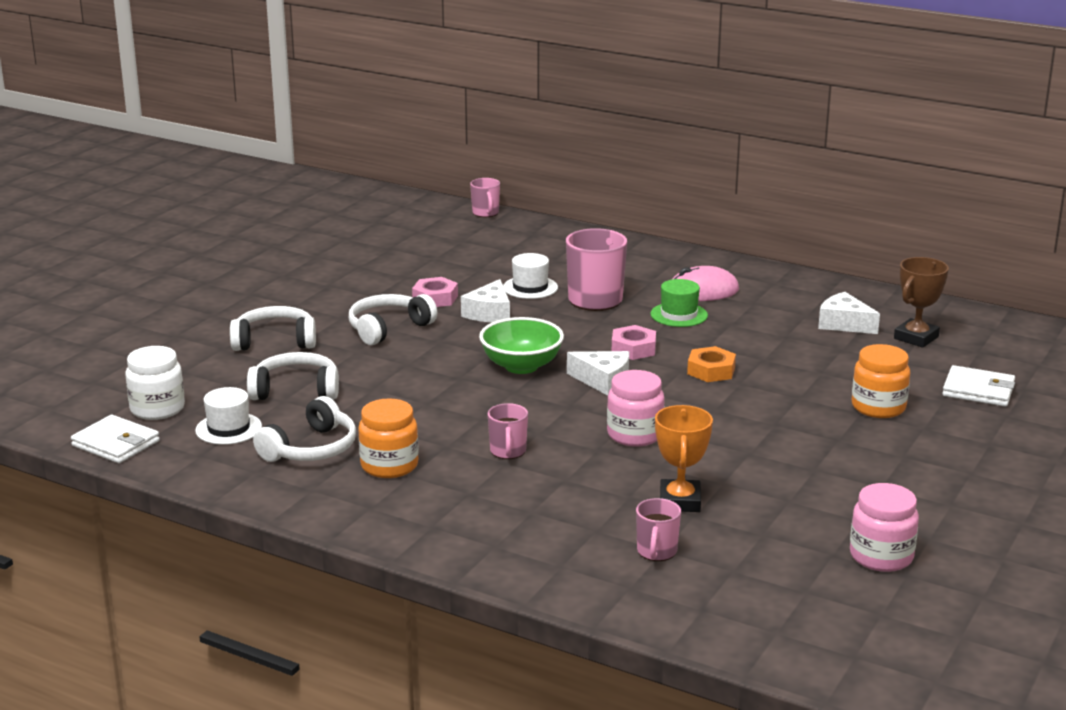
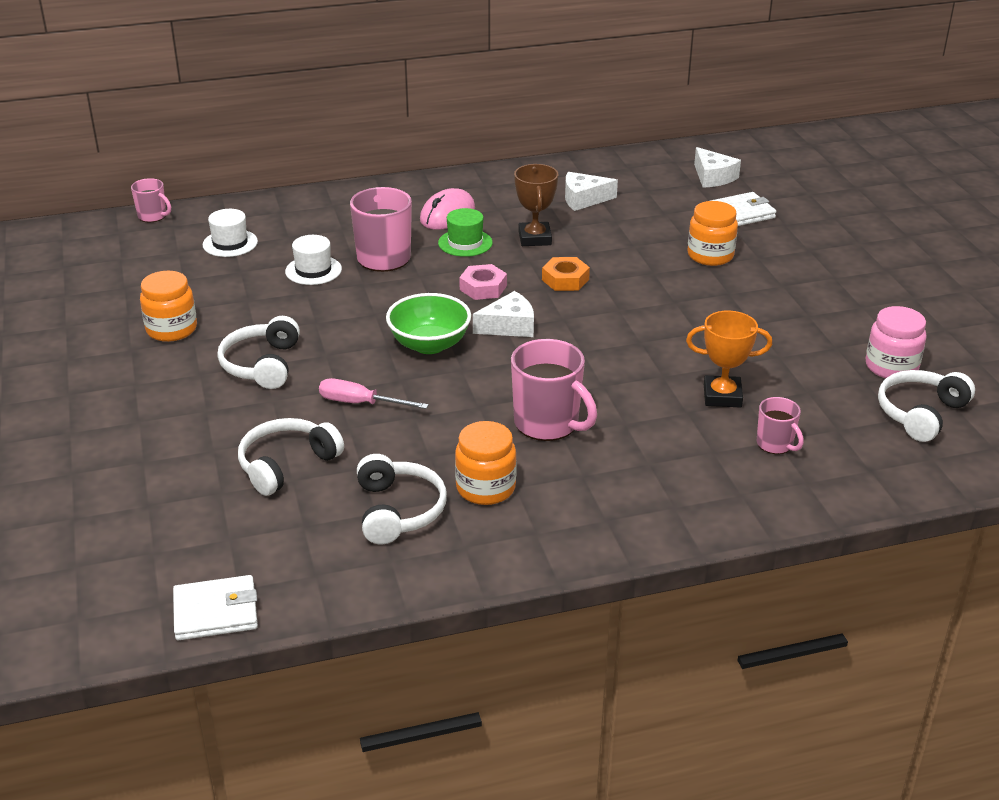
camera: 45 degrees left, 10 degrees up
white jar [125,346,185,420] -> none
white hat [195,387,262,445] -> white hat moved to [202,209,258,257]
white headphones [230,306,316,351] -> white headphones moved to [878,370,975,442]
pink nut [412,277,458,307] -> none
white cheese [461,279,510,323] -> white cheese moved to [694,147,741,188]
pink mug [488,403,528,459] -> pink mug [511,339,597,441], size x1.81
pink jar [607,370,665,447] -> none
orange trophy [655,405,713,512] -> orange trophy turned 45 degrees counterclockwise [686,311,772,408]
brown trophy [894,257,949,348] -> brown trophy moved to [514,164,558,246]
none -> orange jar [140,271,197,342]
none -> pink screwdriver [319,378,429,409]

